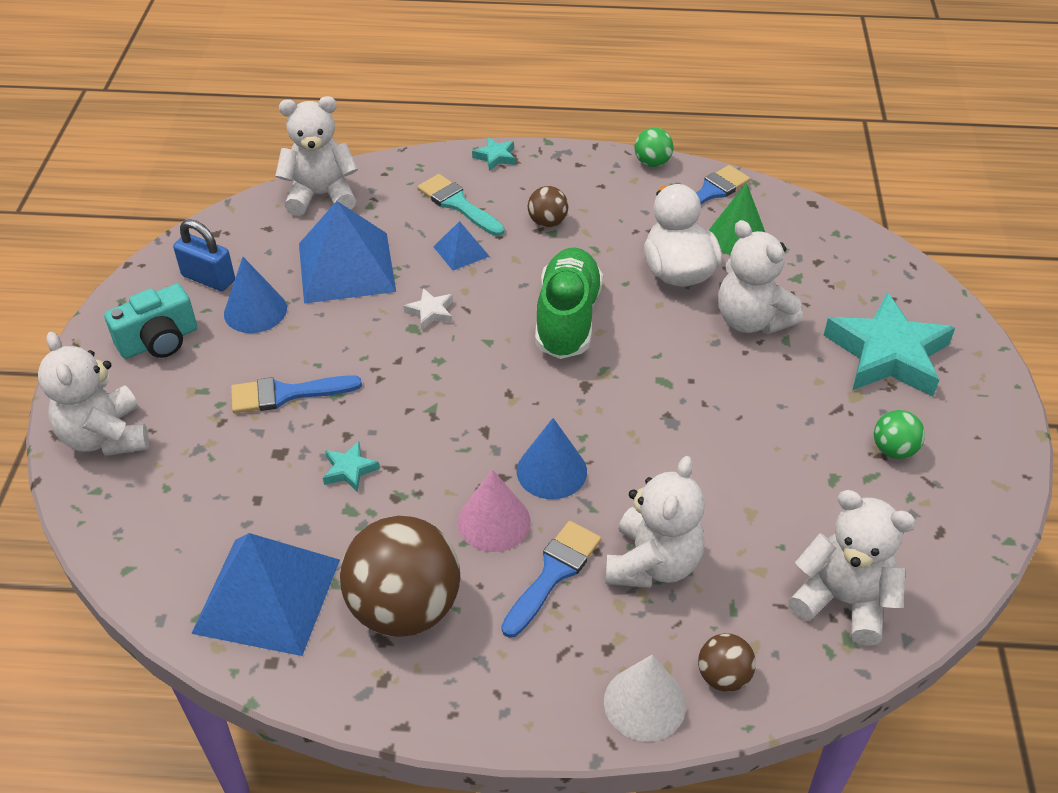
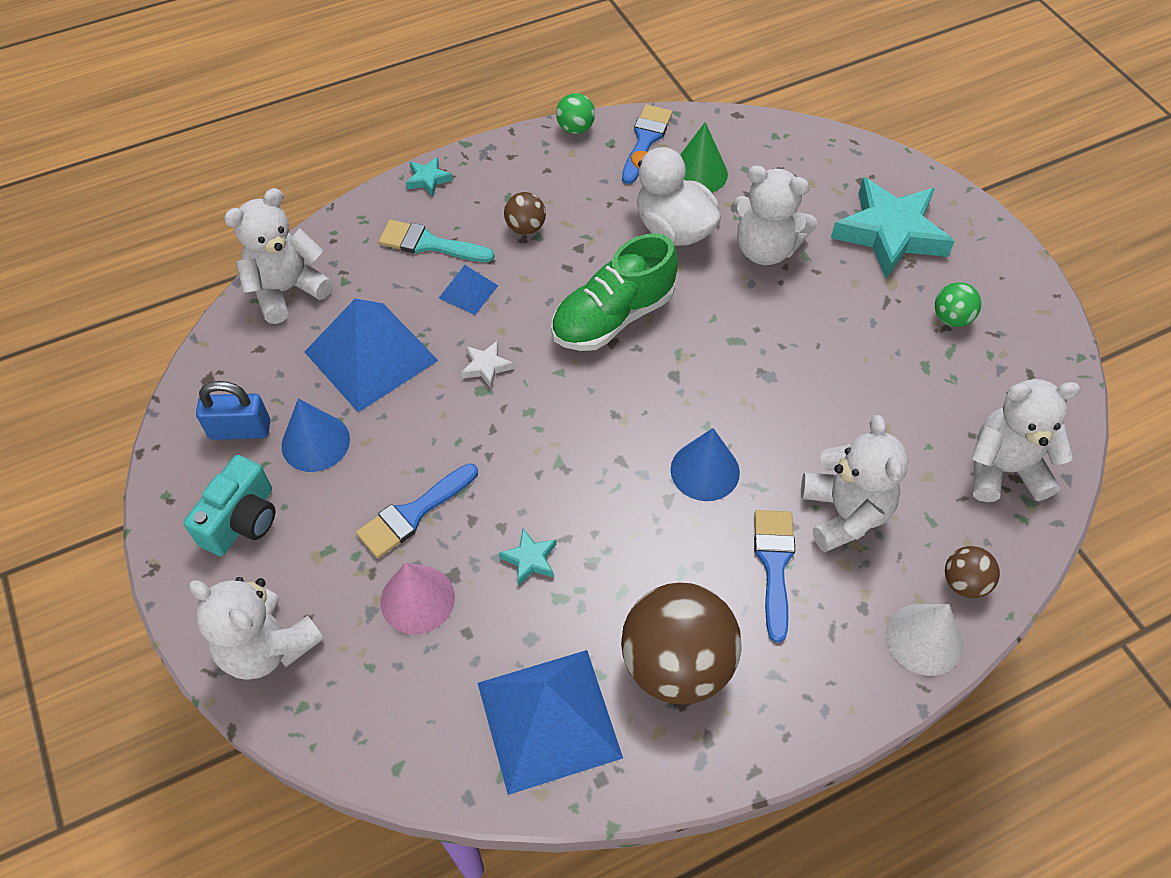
camera: 30 degrees left, 10 degrees up
pink cone [458,469,530,552] -> pink cone moved to [381,562,455,635]
green shoe [535,248,603,359] -> green shoe turned 105 degrees counterclockwise [551,233,678,351]

